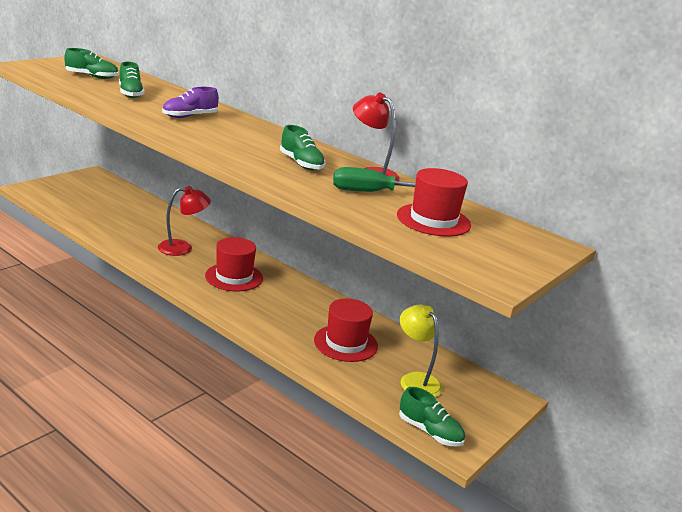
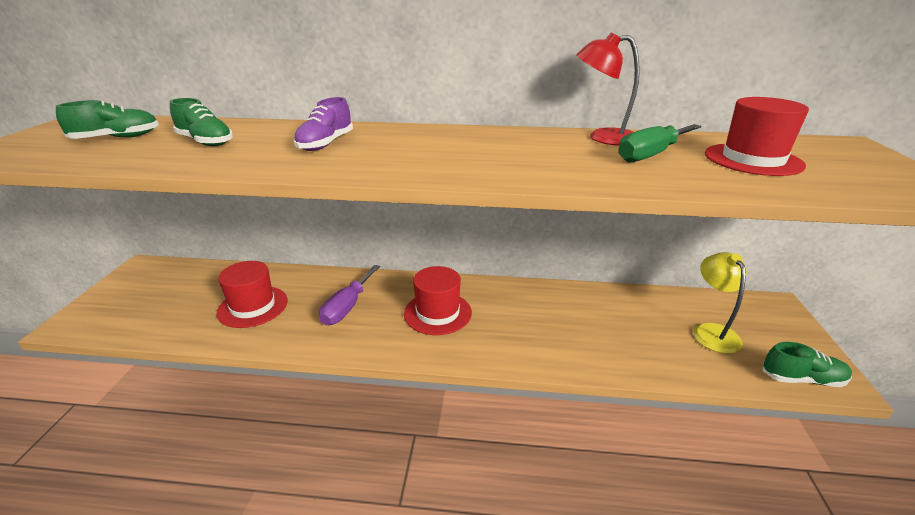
camera: 30 degrees left, 5 degrees up
red lamp [158,186,211,256] -> purple screwdriver [319,265,380,325]
green shoe [280,125,325,171] -> none
red hat [314,299,378,362] -> red hat moved to [216,261,288,328]
yellow lamp [400,305,442,397] -> yellow lamp turned 60 degrees clockwise [693,252,747,354]

